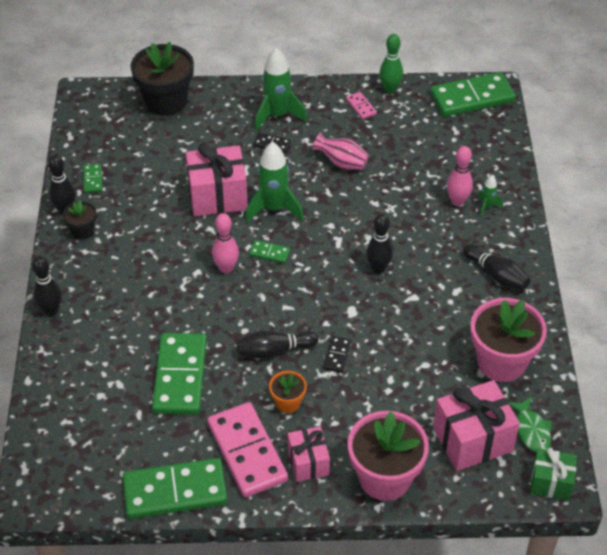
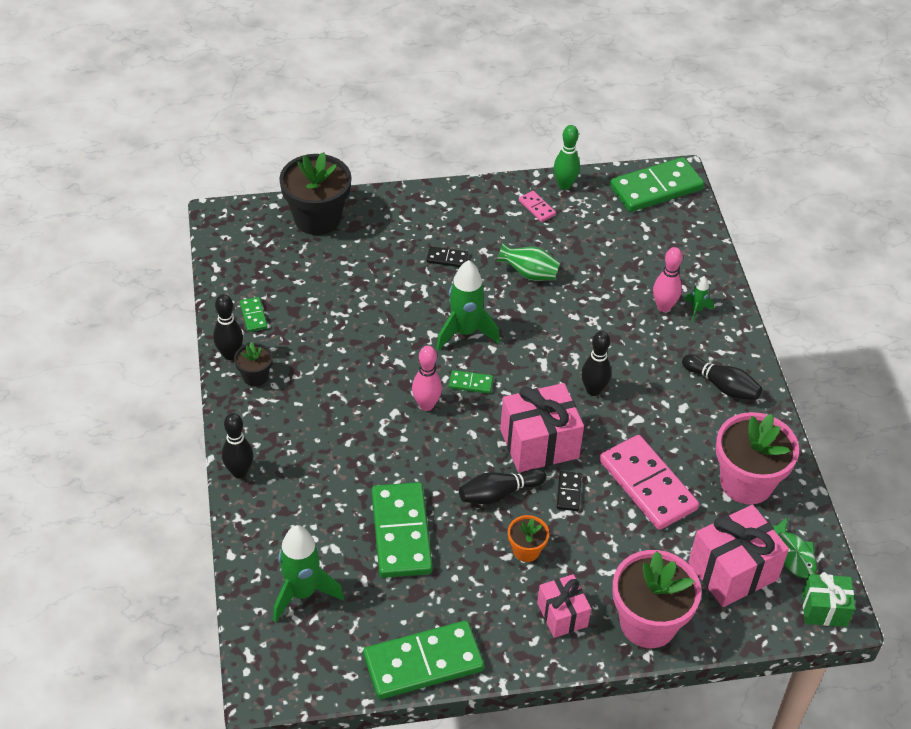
camera: 10 degrees left, 0 degrees up
pink gift [186,143,248,216] -> pink gift moved to [500,383,584,473]
pink domino [207,402,288,498] -> pink domino moved to [600,435,699,530]
green rocket [254,48,307,131] -> green rocket moved to [273,525,344,622]
pink vase [312,133,369,170] -> green vase [497,243,560,281]

